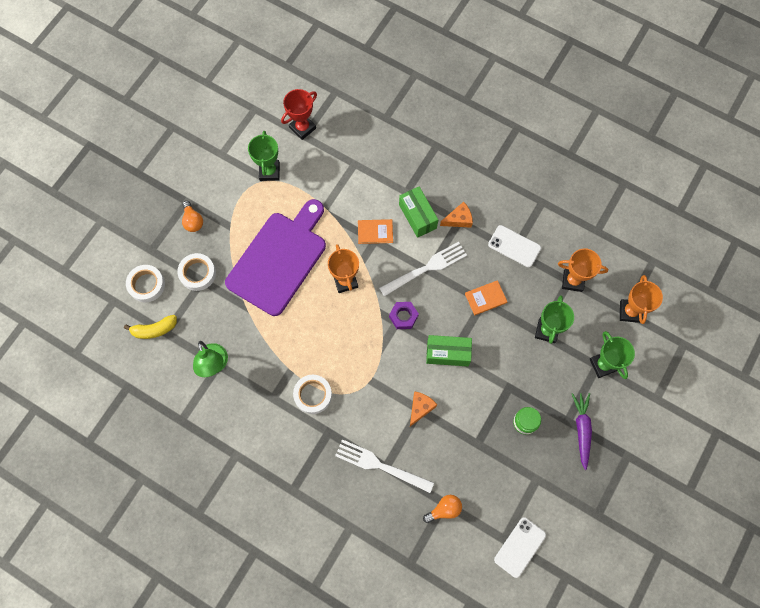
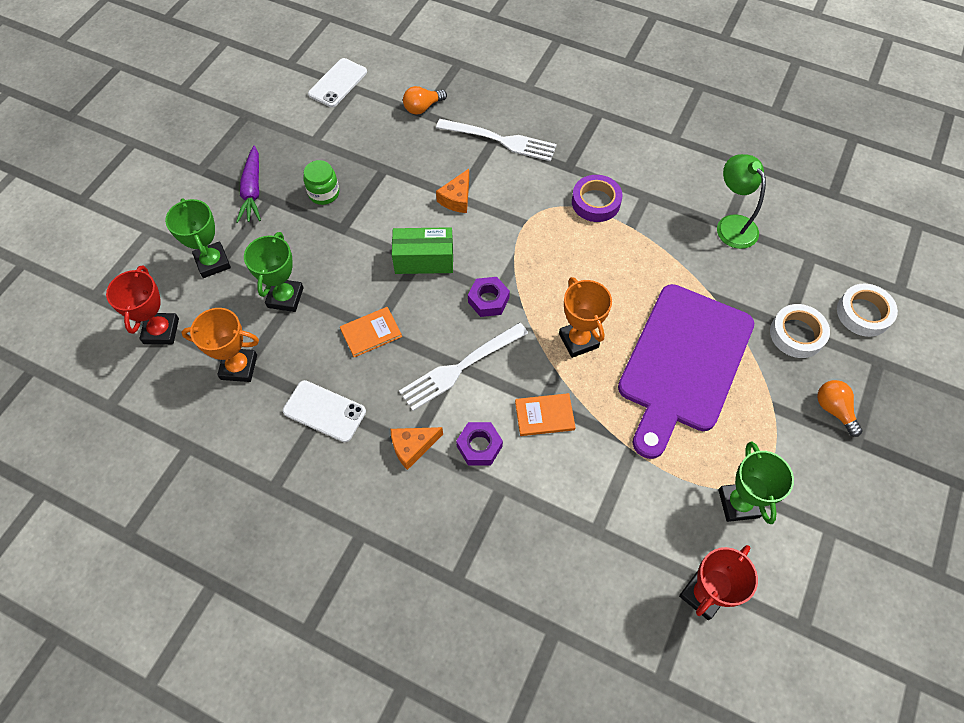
camera: 175 degrees right, 10 degrees down
yellow banana [124,315,177,339] -> none
white tape [293,375,332,414] -> purple tape [572,175,623,222]
green box [399,186,438,238] -> purple nut [456,422,503,465]
orange trophy [620,275,663,324] -> red trophy [106,265,179,344]

